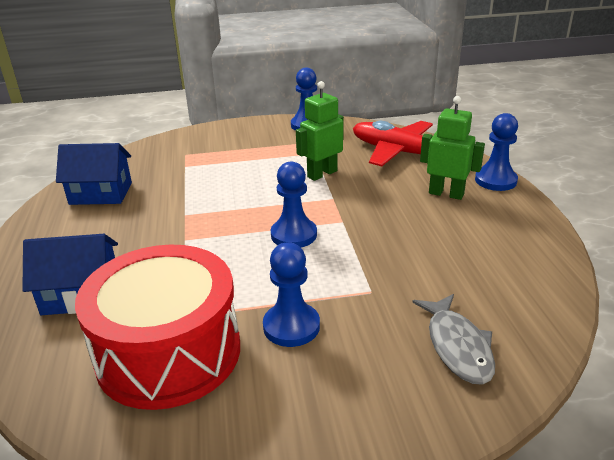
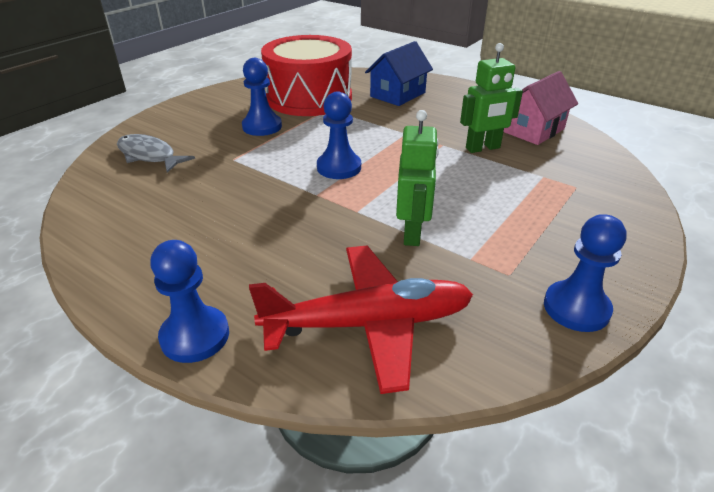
camera: 135 degrees right, 5 degrees up
blue house [56,143,132,205] -> pink house [504,71,578,145]
green robot [420,96,485,200] -> green robot moved to [460,43,523,153]

